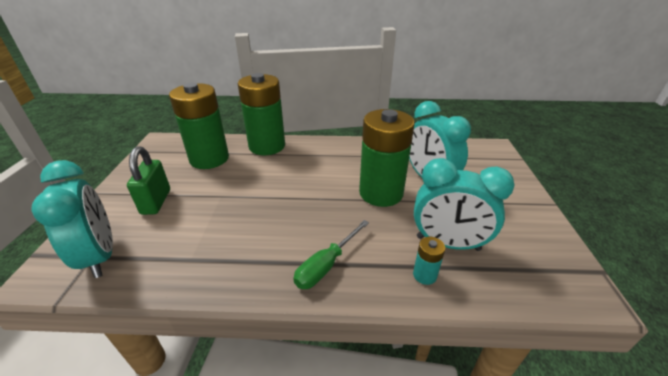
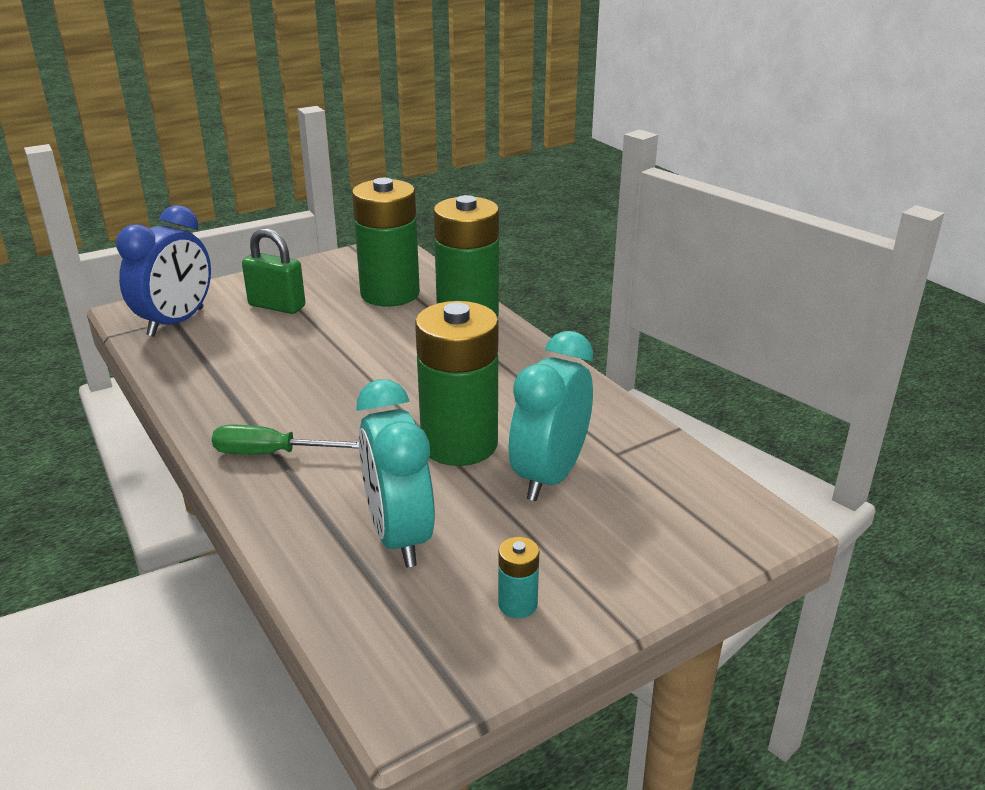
camera: 55 degrees right, 5 degrees down
turquoise clock [31,160,113,278] -> blue clock [116,205,211,337]
green padlock [127,146,170,215] -> green padlock turned 60 degrees clockwise [242,228,305,314]
turquoise battery [413,237,445,285] -> turquoise battery moved to [498,537,539,618]

